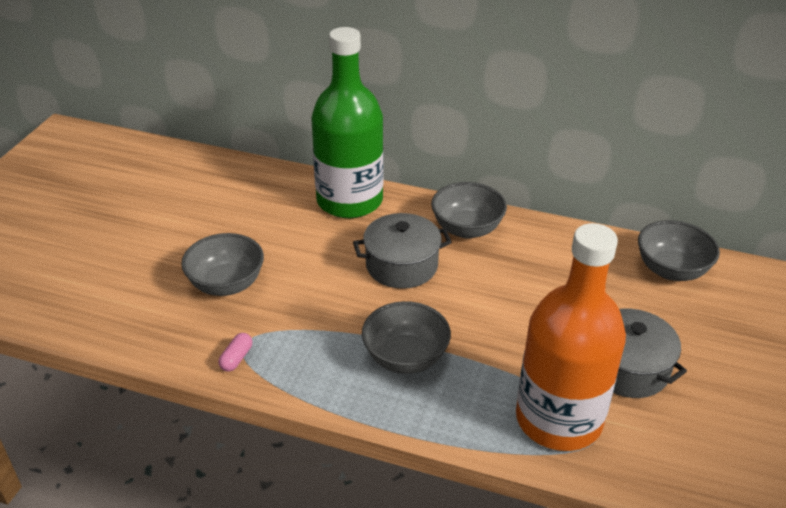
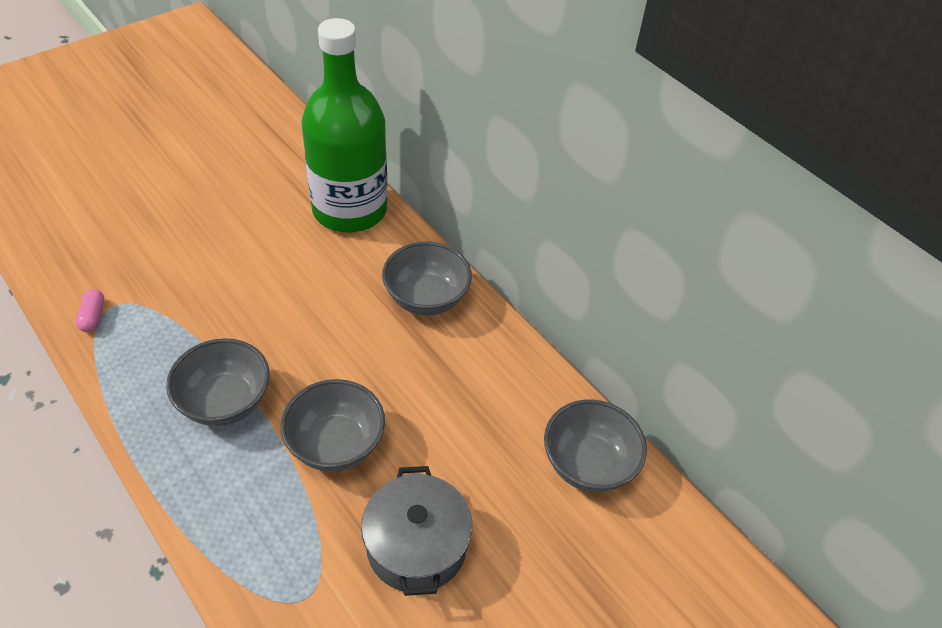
camera: 30 degrees right, 10 degrees up
grey bowl [181,233,264,296] -> grey bowl moved to [281,379,385,472]
pink capsule [218,333,252,372] -> pink capsule turned 60 degrees counterclockwise [76,289,104,332]
grey pot [353,213,452,289] -> none
orange bottle [516,223,626,451] -> none

